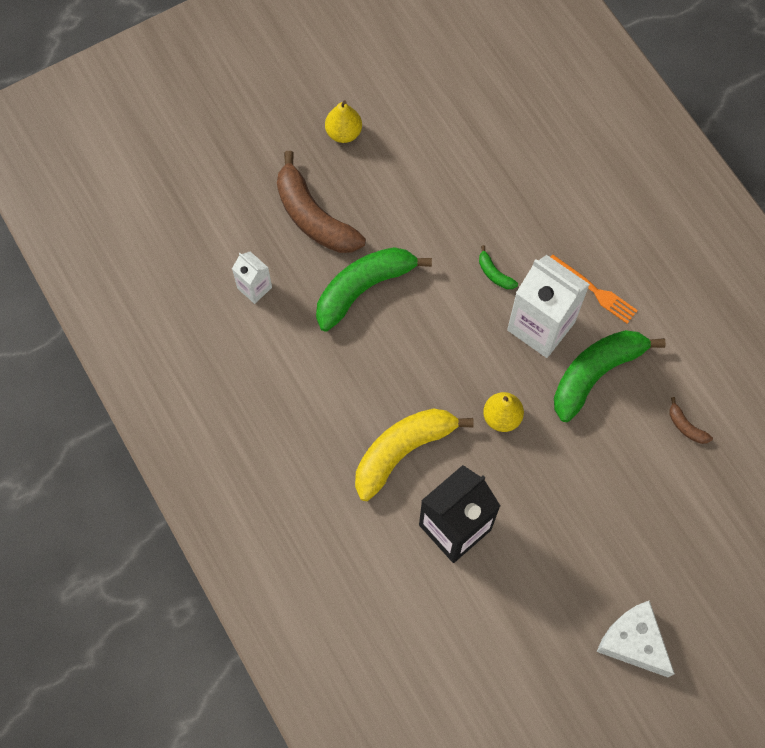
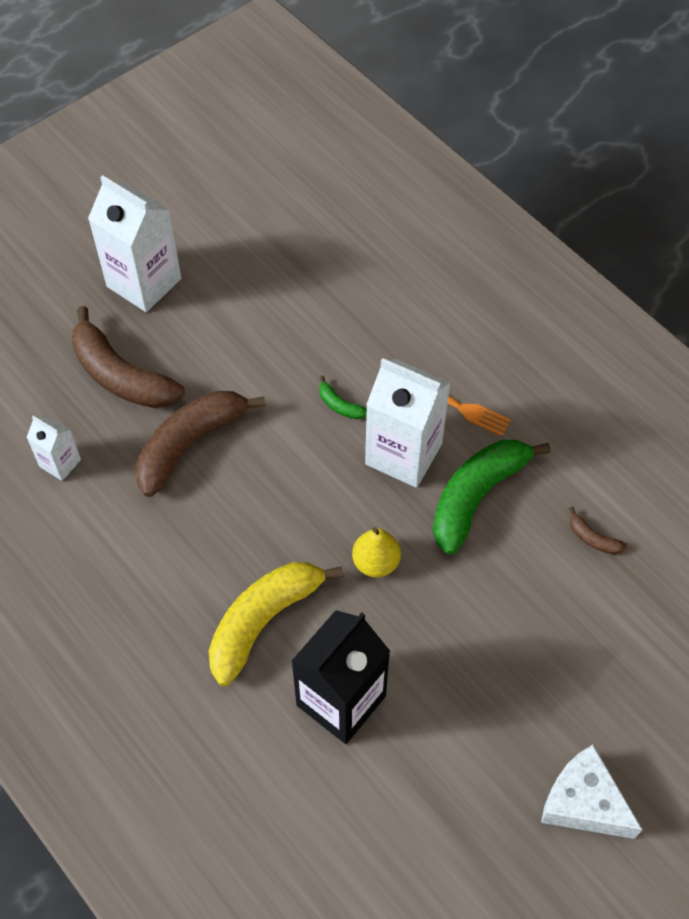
camera: 10 degrees left, 10 degrees down
green banana [316,247,432,332] -> brown banana [136,391,265,497]
yellow pear [325,100,362,143] -> white carton [88,175,181,312]

